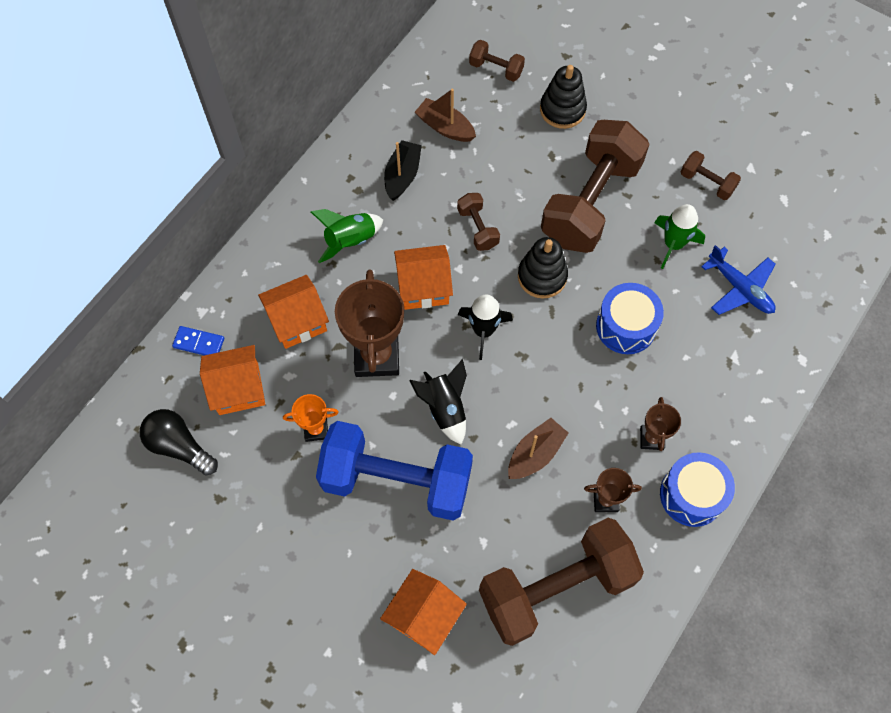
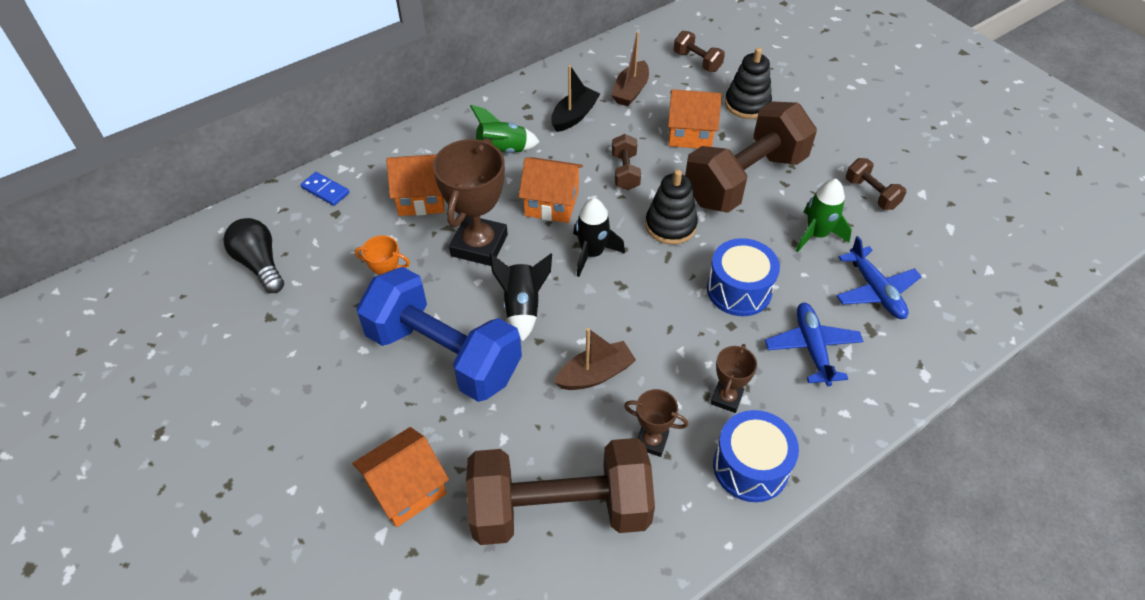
camera: 20 degrees right, 15 degrees down
orange house [200,345,265,415] -> orange house moved to [668,89,722,148]
brown boat [415,89,476,142] -> brown boat turned 120 degrees counterclockwise [611,32,649,106]
none -> blue plane [765,303,863,386]

